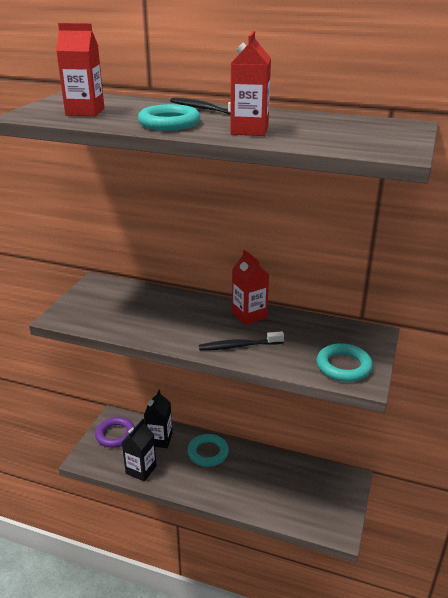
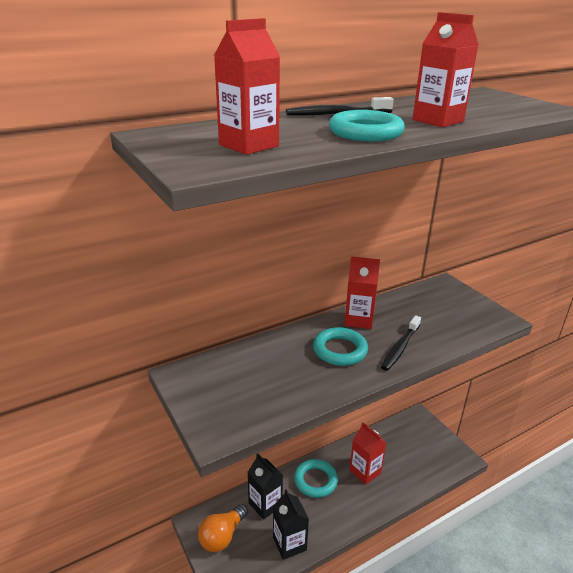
camera: 50 degrees left, 0 degrees up
purple ring [95,417,135,448] -> orange light bulb [198,504,248,552]
turquoise ring [316,343,373,382] -> turquoise ring moved to [313,327,368,366]
none -> red carton [350,422,386,485]

